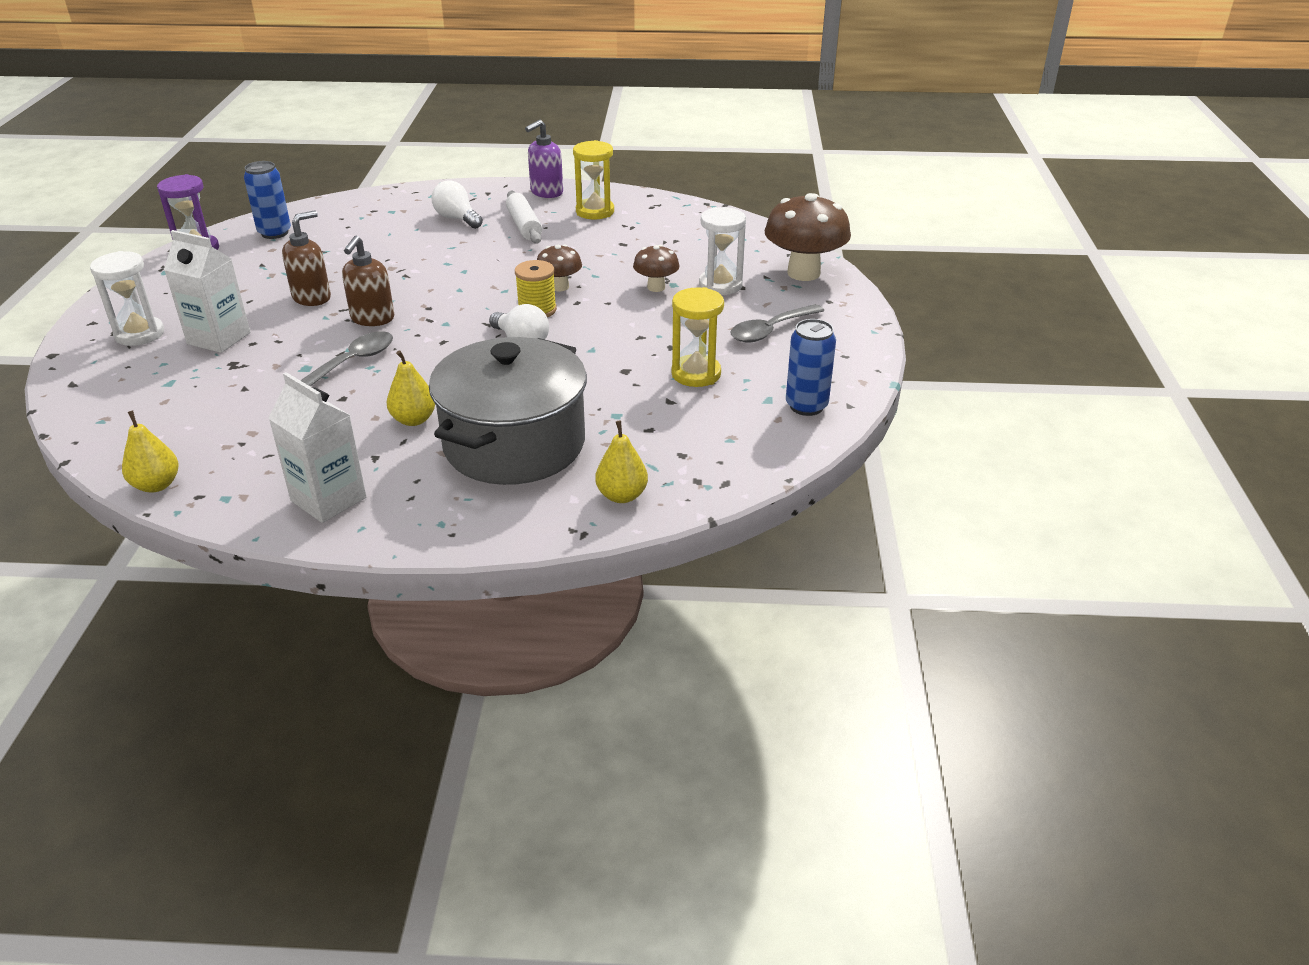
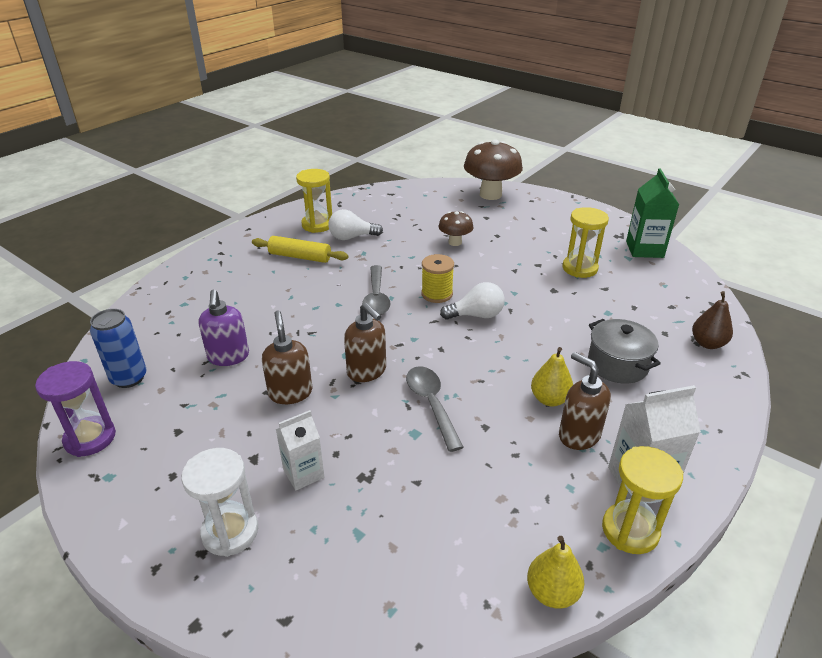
camera: 55 degrees left, 0 degrees up
white carton [164,230,250,353] -> white carton [276,410,324,491], size x0.66
grey pot [429,337,587,485] -> grey pot [588,319,661,384], size x0.54
white light bulb [432,180,483,229] -> white light bulb moved to [328,209,383,240]
white rolling pin [506,191,542,243] -> yellow rolling pin [252,236,348,263]
purple soap dispenser [525,120,563,198] -> purple soap dispenser moved to [199,290,249,366]
brown mushroom [537,244,582,291] -> none
yellow pear [595,421,648,503] -> brown pear [692,291,733,349]
white hourglass [699,207,746,295] -> none
grey spoon [731,304,824,343] -> grey spoon moved to [362,265,391,315]
blue can [786,319,836,416] -> green carton [626,168,679,258]
none -> brown soap dispenser [559,352,611,450]
none -> yellow hourglass [602,446,683,554]

